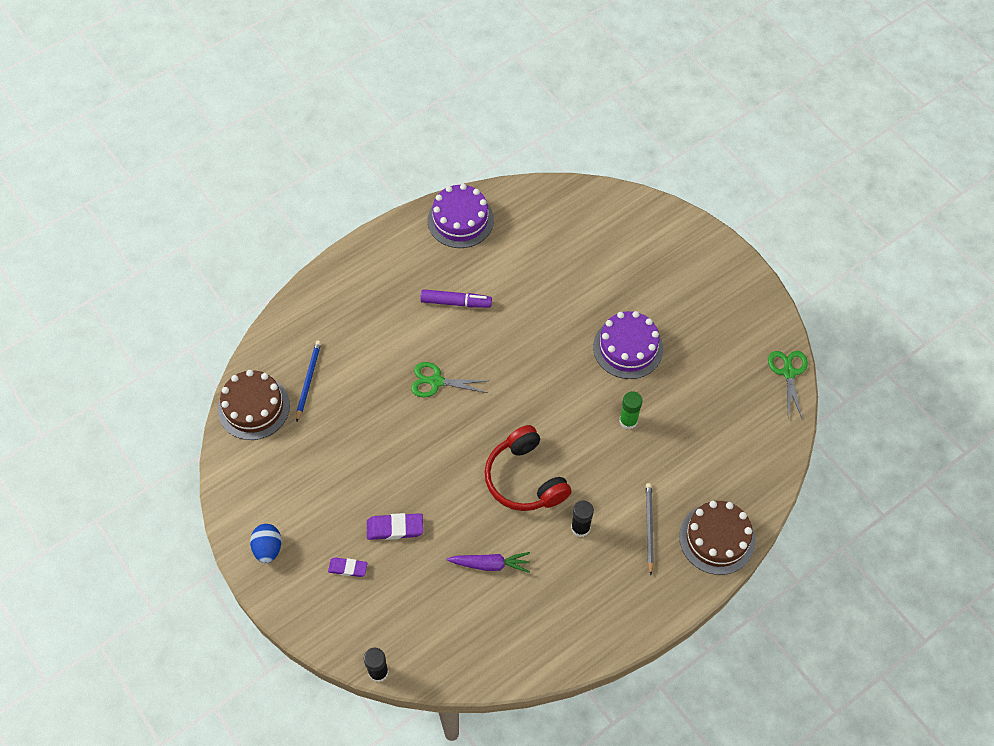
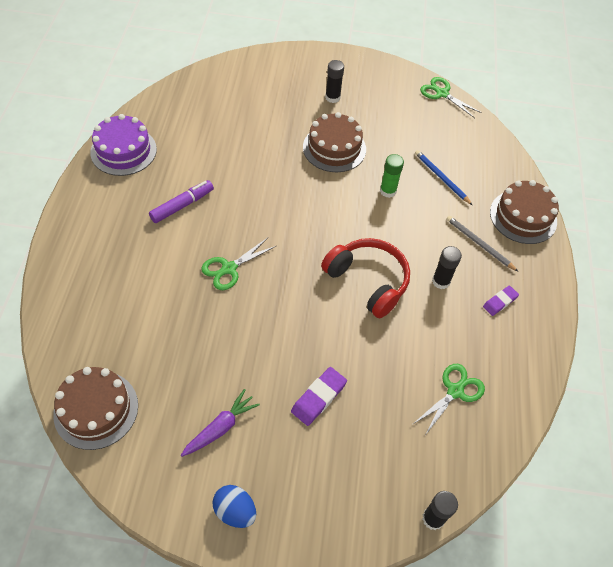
camera: 50 degrees left, 5 degrees down
blue pencil [296,341,321,422] -> blue pencil moved to [415,150,472,205]
purple eraser [328,557,368,577] -> purple eraser moved to [483,286,519,316]
purple carrot [447,552,530,573] -> purple carrot moved to [181,389,260,457]
red headphones [485,425,571,511] -> red headphones turned 150 degrees counterclockwise [321,238,410,318]
purple cake [593,311,663,379] -> brown cake [303,112,366,172]
none -> black glue stick [325,60,344,103]
none -> green scissors [413,364,485,435]

